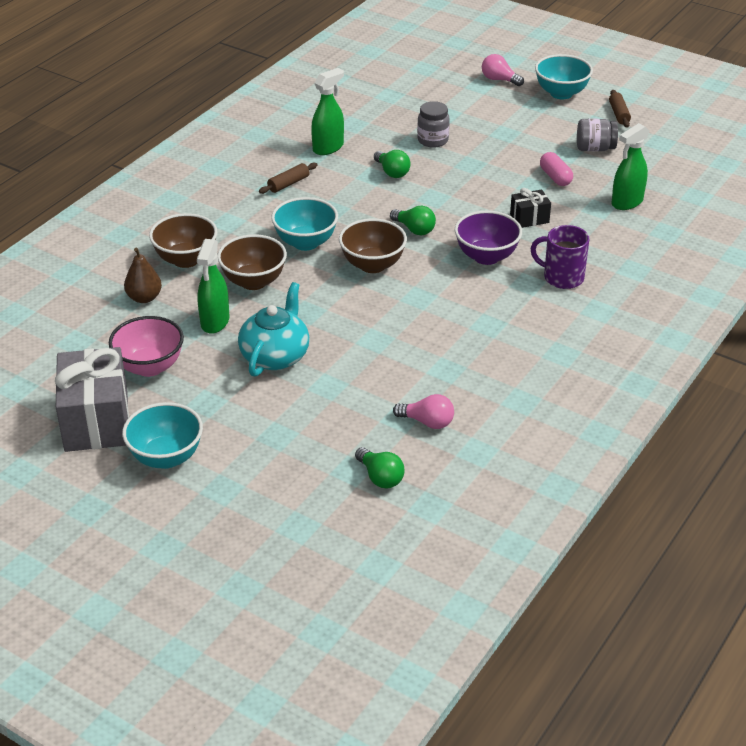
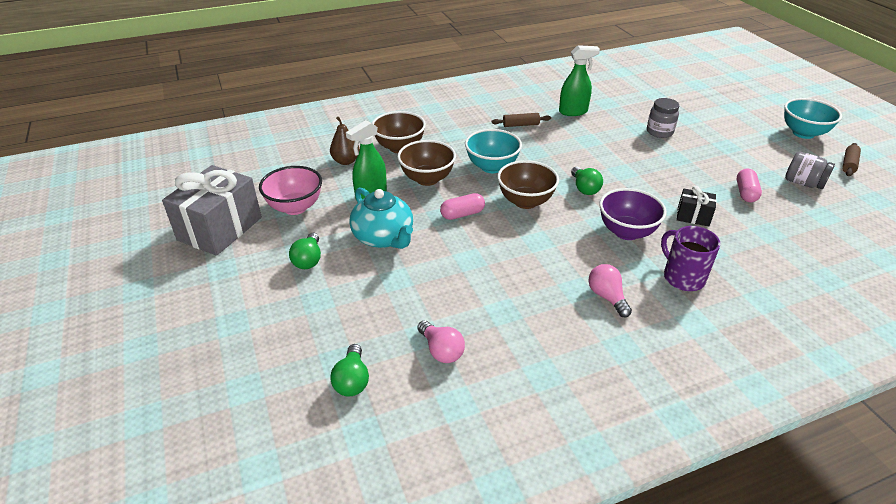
camera: 35 degrees right, 0 degrees up
turquoise bowl [122,402,203,469] -> none
turquoise teapot [238,282,309,377] -> turquoise teapot turned 90 degrees clockwise [349,187,413,249]
green light bulb [374,150,410,178] -> green light bulb moved to [289,233,321,269]
pink light bulb [482,54,524,86] -> pink light bulb moved to [589,264,632,317]
green spray bottle [611,123,649,210] -> none
none -> pink capsule [440,193,485,220]

